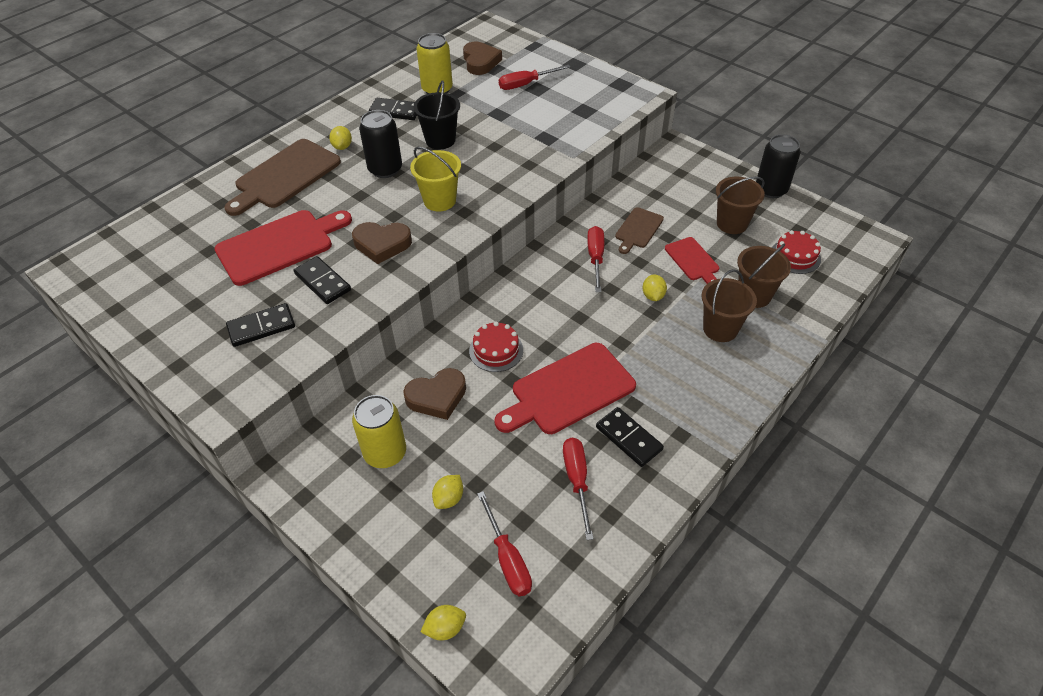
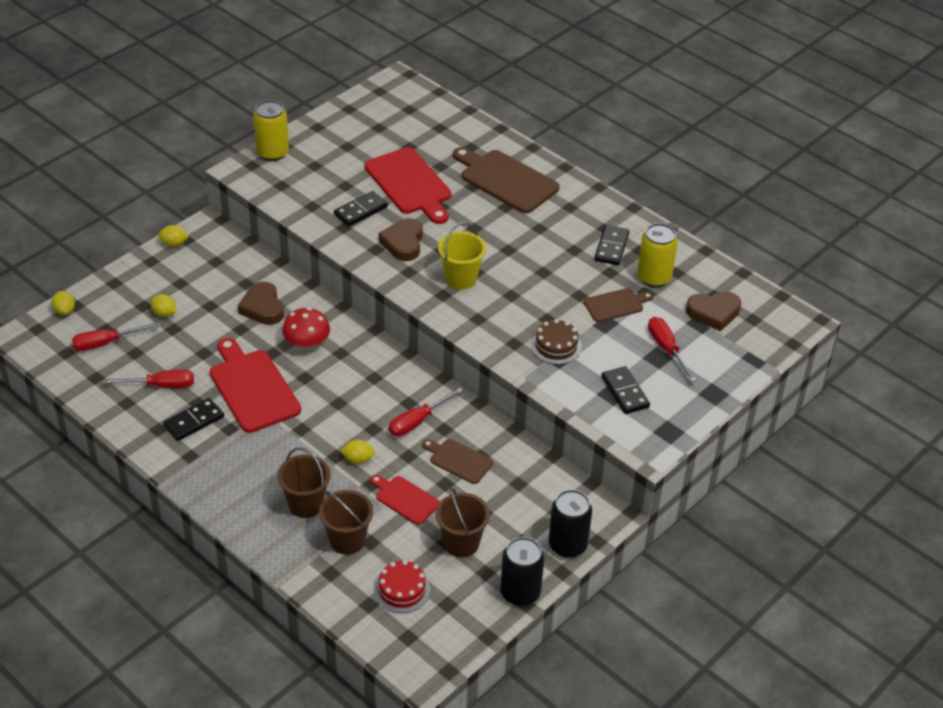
camera: 90 degrees right, 5 degrees down
black domino [226,303,295,347] -> black domino moved to [601,366,650,414]
yellow lemon [329,126,352,150] -> yellow lemon moved to [158,225,189,246]
yellow can [352,395,406,468] -> yellow can moved to [253,100,289,161]
black can [359,110,402,178] -> black can moved to [548,490,592,558]
black bucket [413,80,460,149] -> none
red cake [469,322,523,372] -> red mushroom [282,308,330,351]
red screwdriver [587,226,604,292] -> red screwdriver turned 135 degrees clockwise [389,387,463,436]
red cutting board [665,237,719,284] -> red cutting board turned 60 degrees clockwise [370,475,440,525]
none -> brown cake [531,319,582,364]
none -> brown cutting board [583,288,653,322]

